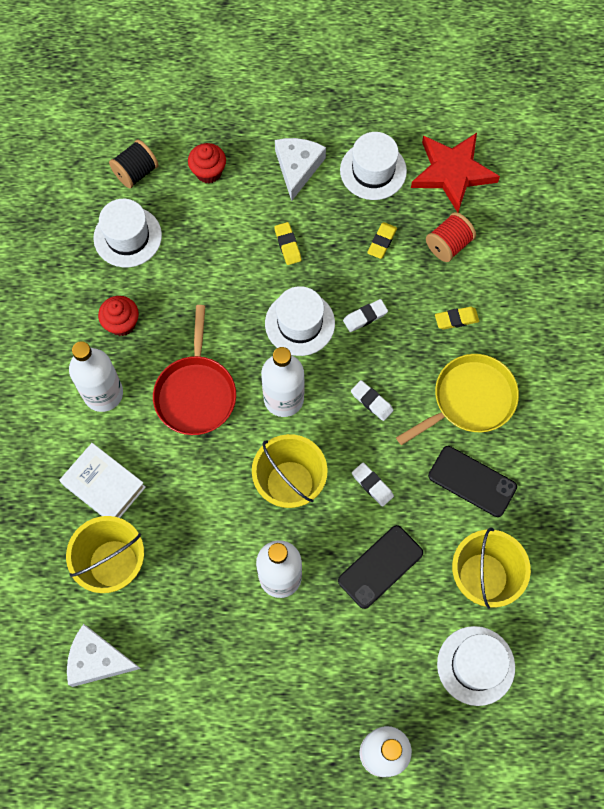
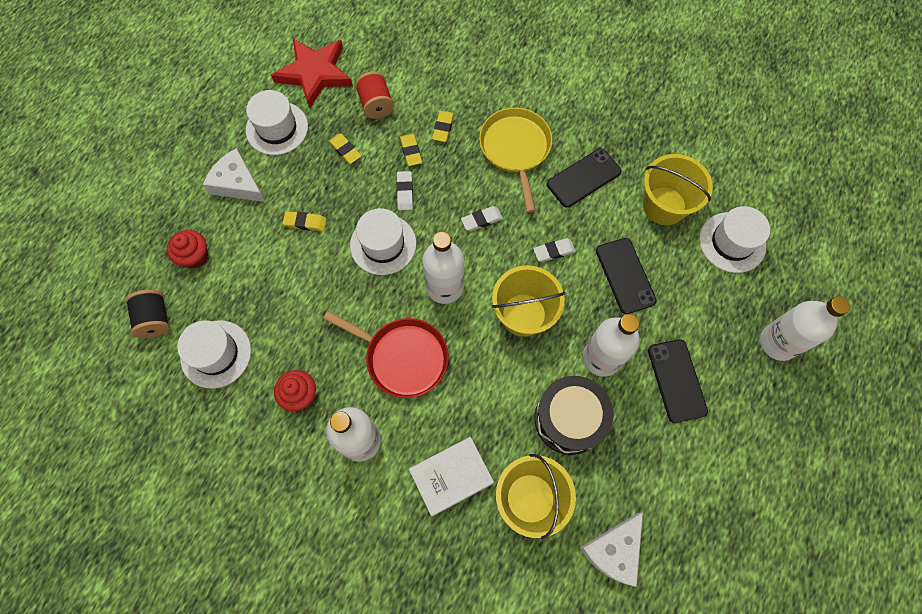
camera: 65 degrees left, 0 degrees up
none -> yellow eraser [400,134,422,166]
none -> black drum [535,376,613,455]
none -> black phone [648,339,708,423]

